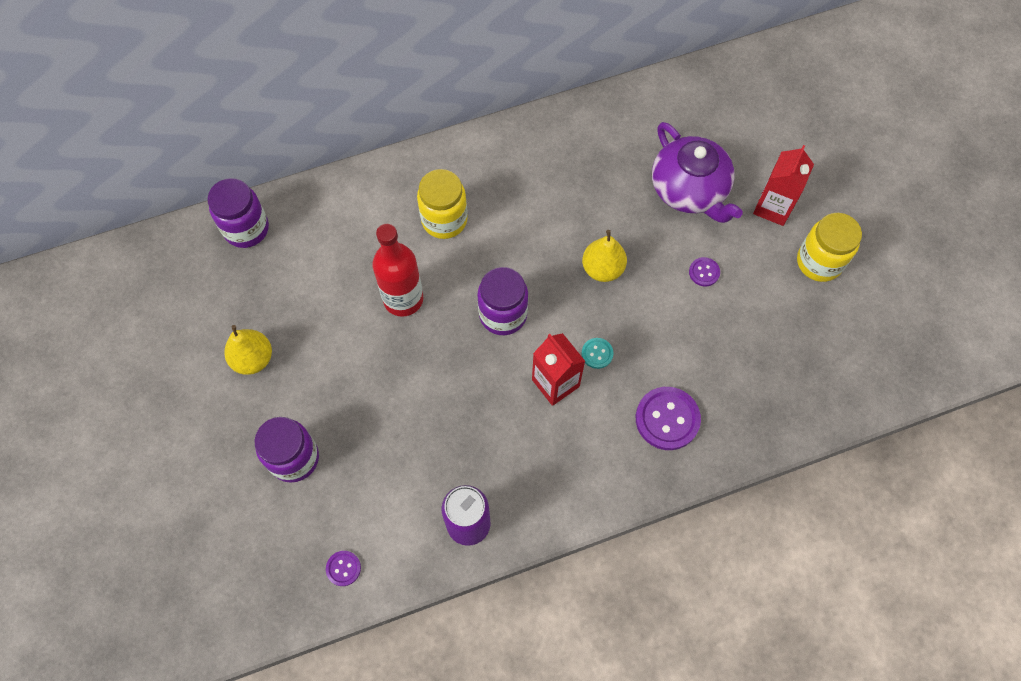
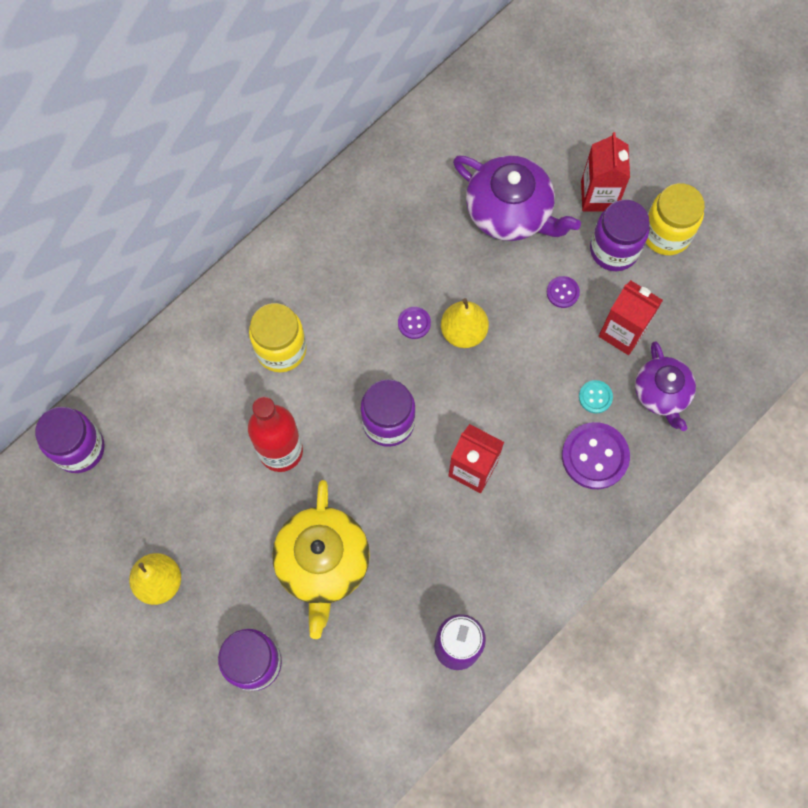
camera: 25 degrees left, 5 degrees up
purple button [326,551,361,586] -> purple button moved to [398,307,431,339]
turquoise button [581,338,614,369] -> turquoise button moved to [579,380,613,413]
none -> yellow teapot [272,480,370,639]
none -> purple jar [590,200,650,271]
none -> red carton [599,280,663,355]
none -> purple teapot [635,342,696,431]

